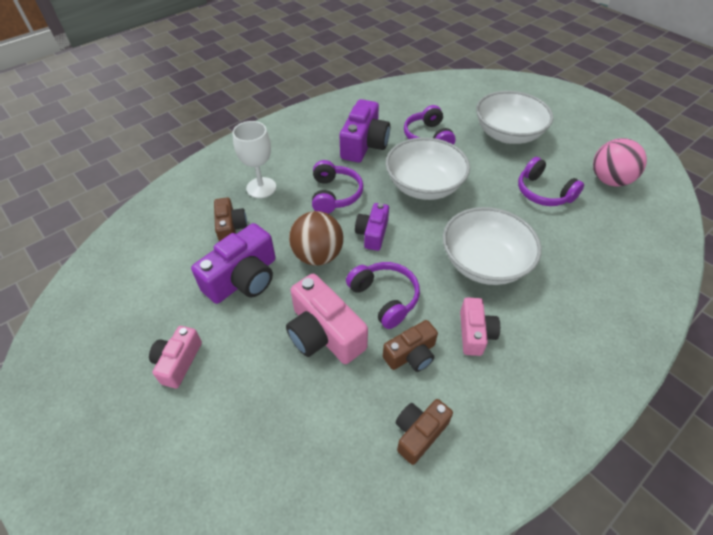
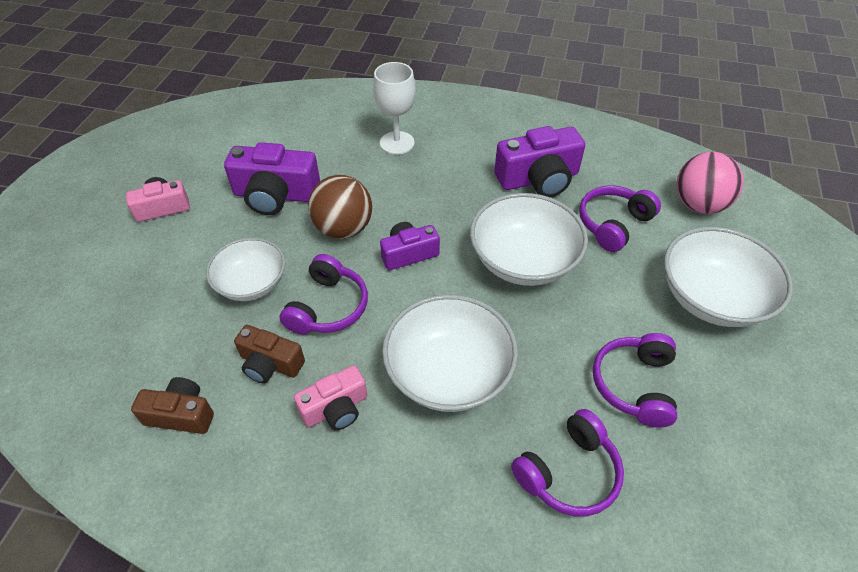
camera: 55 degrees right, 0 degrees up
brown camera [214,197,247,241] -> none
pink camera [286,274,368,364] -> white bowl [206,238,285,301]
purple headphones [312,160,363,214] -> purple headphones moved to [511,409,624,517]
pink ball [593,138,647,187] -> pink ball moved to [676,152,744,214]

